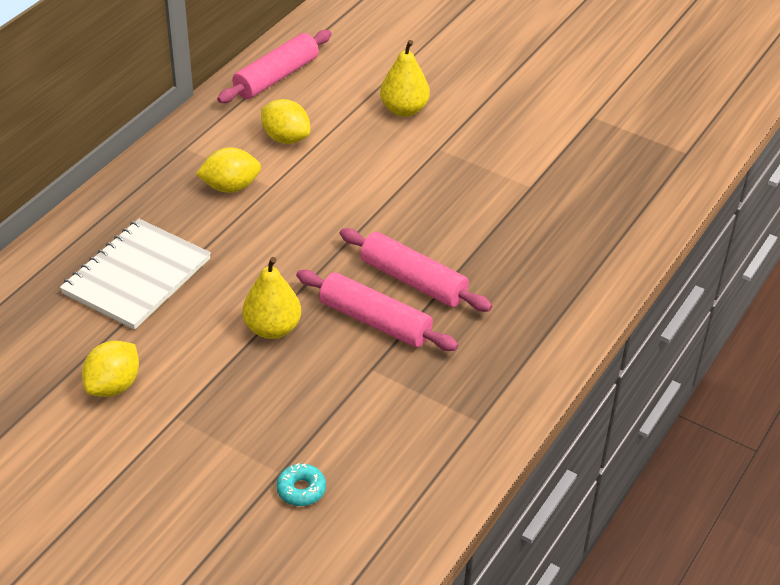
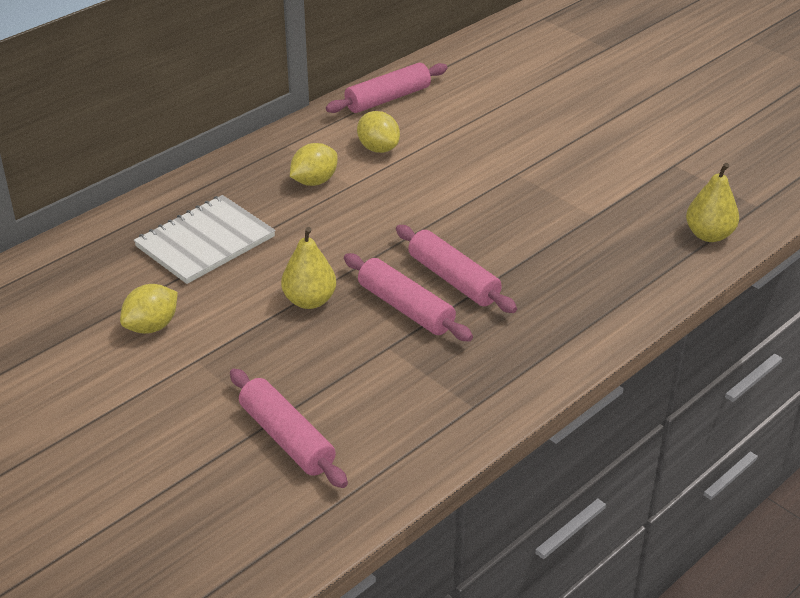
camera: 15 degrees right, 5 degrees down
yellow lemon [196,147,261,193] -> yellow lemon turned 45 degrees counterclockwise [290,143,338,186]
turquoise donut [276,463,326,506] -> pink rolling pin [230,369,348,488]
yellow pear [380,40,430,117] -> yellow pear moved to [686,163,739,242]

